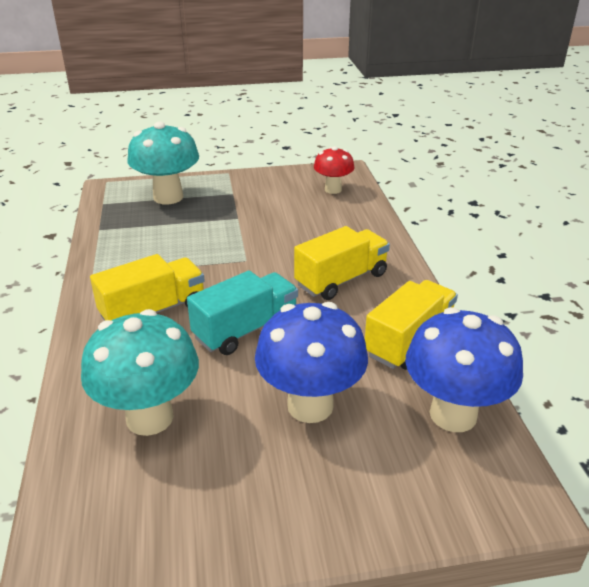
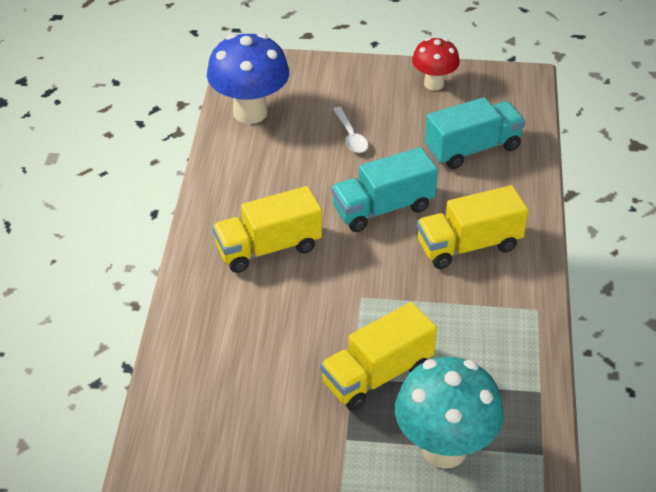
camera: 165 degrees left, 10 degrees up
turquoise mushroom [81,309,199,436] -> turquoise truck [425,97,525,169]
blue mushroom [255,302,368,423] -> white spoon [333,107,368,153]
red mushroom [314,146,355,194] -> red mushroom moved to [412,38,460,90]
yellow truck [365,280,458,370] -> yellow truck moved to [320,302,437,411]

